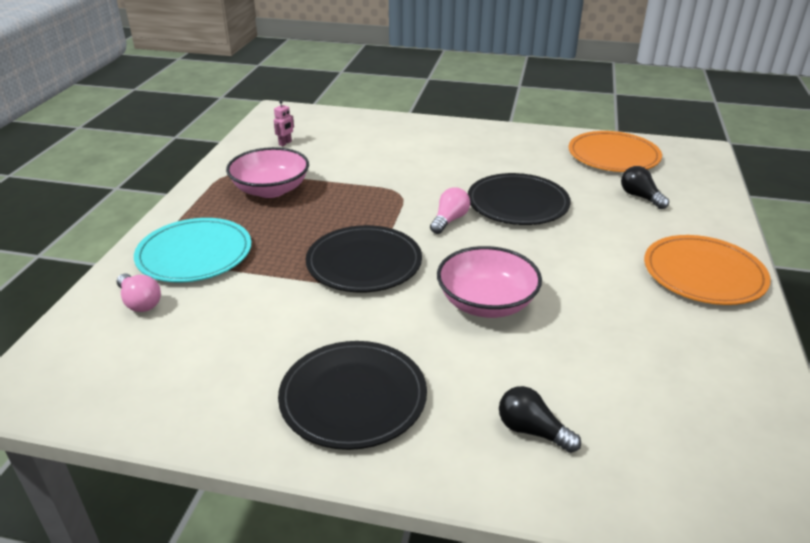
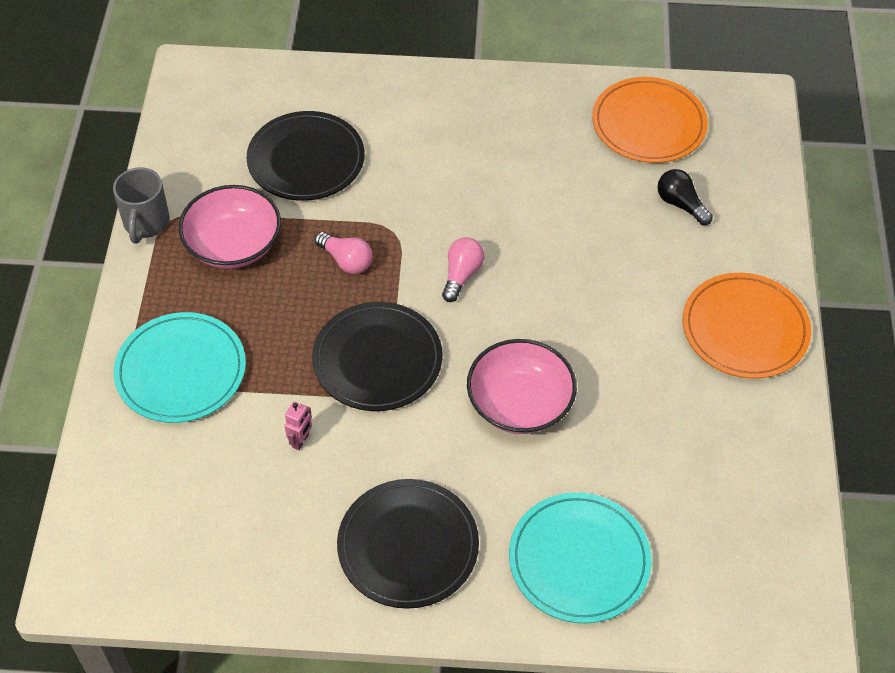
camera: 10 degrees left, 20 degrees up
pink light bulb [117,273,161,312] -> pink light bulb moved to [315,232,373,274]
pink robot [274,100,294,146] -> pink robot moved to [285,401,312,450]
black plate [468,173,571,225] -> black plate moved to [246,111,365,201]
black light bulb [499,386,581,453] -> turquoise plate [509,492,652,623]
none -> grey mug [113,167,170,243]

